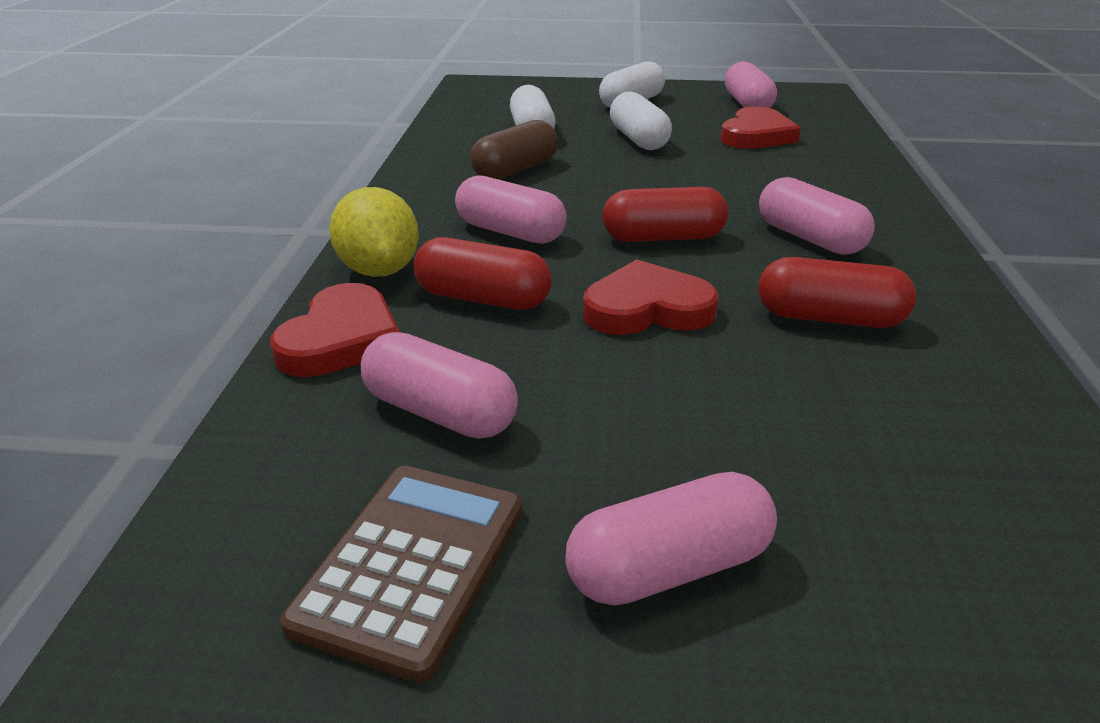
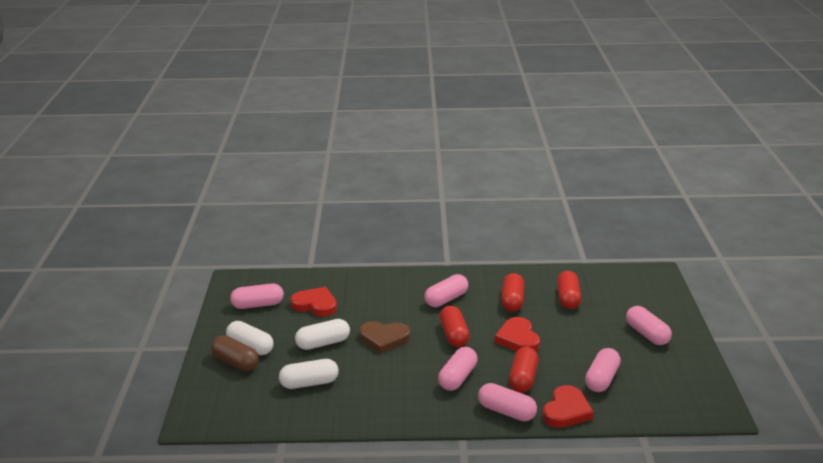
camera: 95 degrees left, 5 degrees down
red heart [270,283,400,377] -> red heart turned 105 degrees clockwise [543,385,594,428]
brown calculator [280,466,522,683] -> none
yellow lemon [329,187,419,277] -> pink capsule [478,383,537,421]
brown capsule [470,120,558,180] -> brown capsule moved to [211,335,259,371]
none -> brown heart [359,321,410,353]
none -> red capsule [557,271,581,309]

